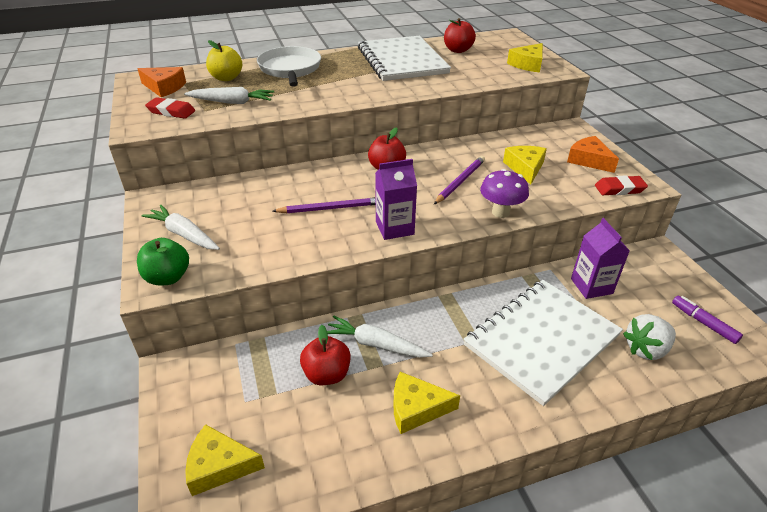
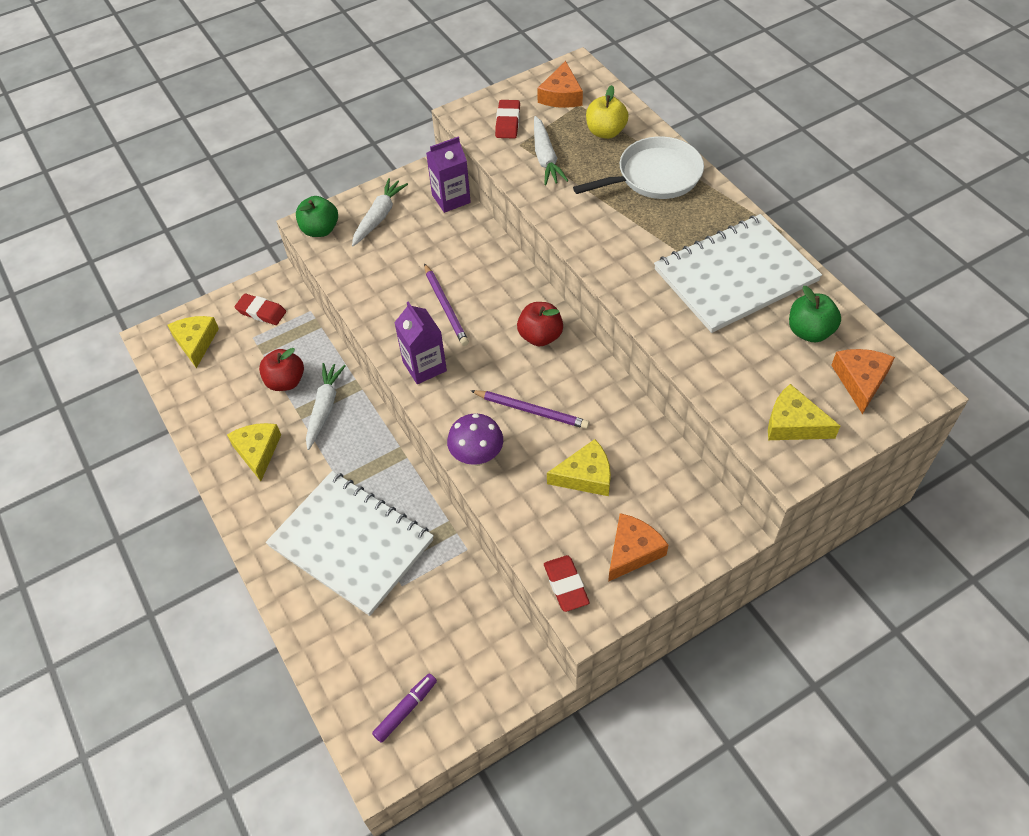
camera: 80 degrees right, 15 degrees up
red apple [444,18,476,53] -> green apple [789,286,841,342]
purple carton [571,218,630,299] -> purple carton moved to [426,136,471,213]
white strawberry [623,314,676,360] -> none
none -> red eraser [235,293,286,325]
none -> orange cheese [831,349,895,414]

